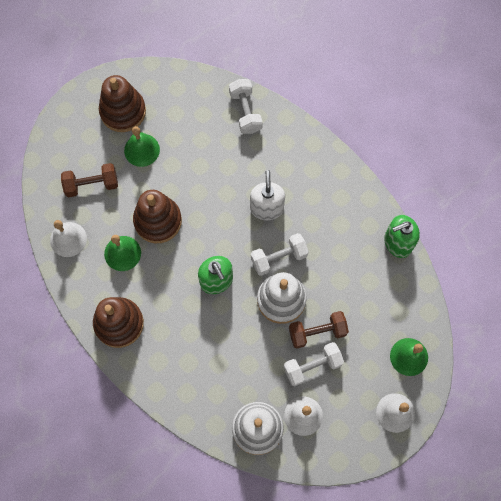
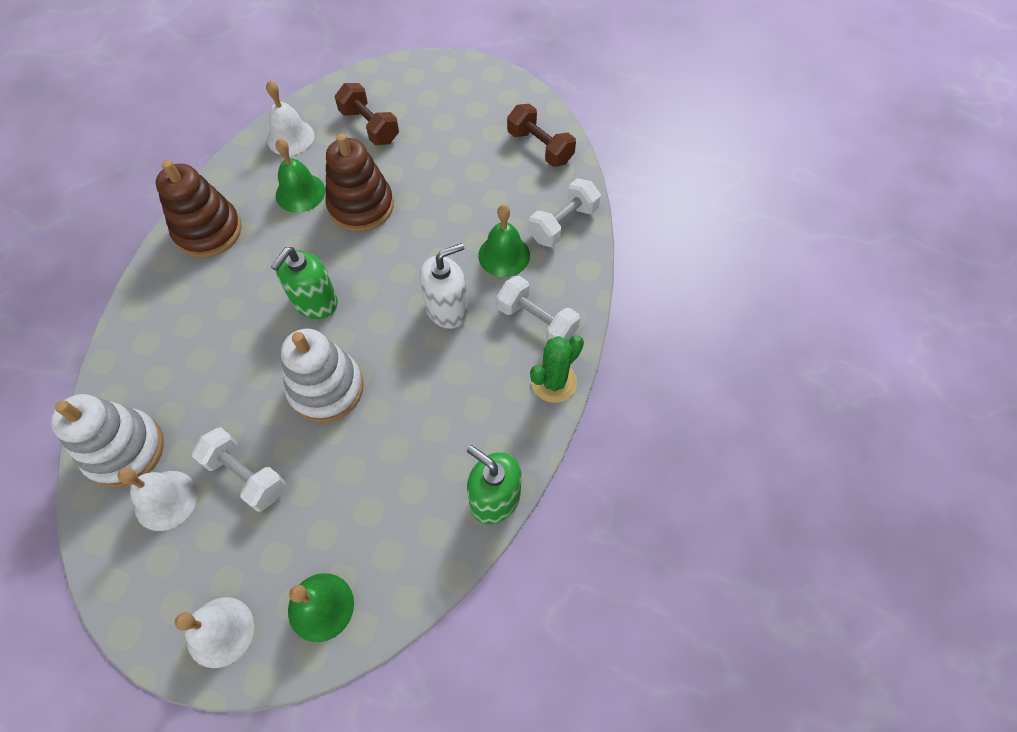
camera: 60 degrees right, 10 degrees down
brown stacking toy [99,75,146,132] -> none
green bell [124,126,160,167] -> green bell moved to [478,205,530,277]
white dumbbell [251,233,309,276] -> white dumbbell moved to [497,276,580,342]
brown dumbbell [289,311,349,349] -> brown dumbbell moved to [507,104,576,167]
none -> green cactus [530,335,584,403]

